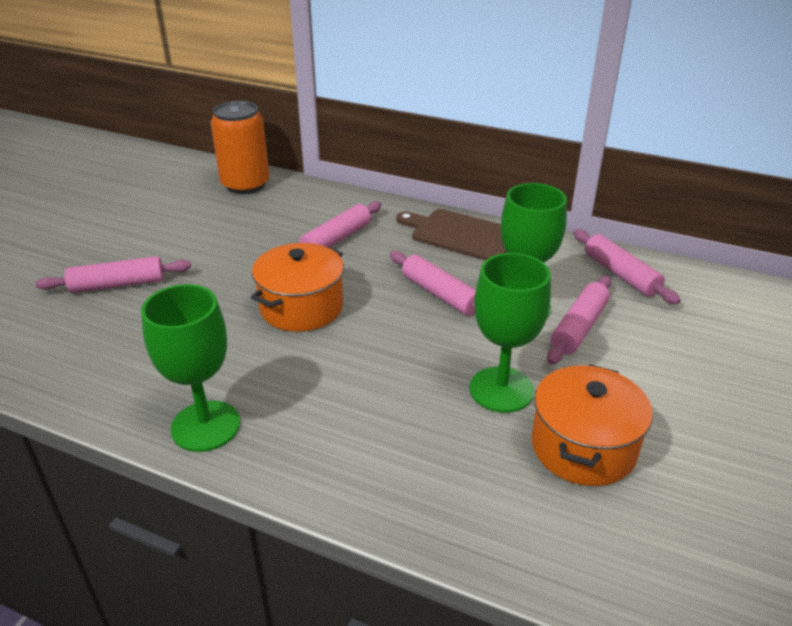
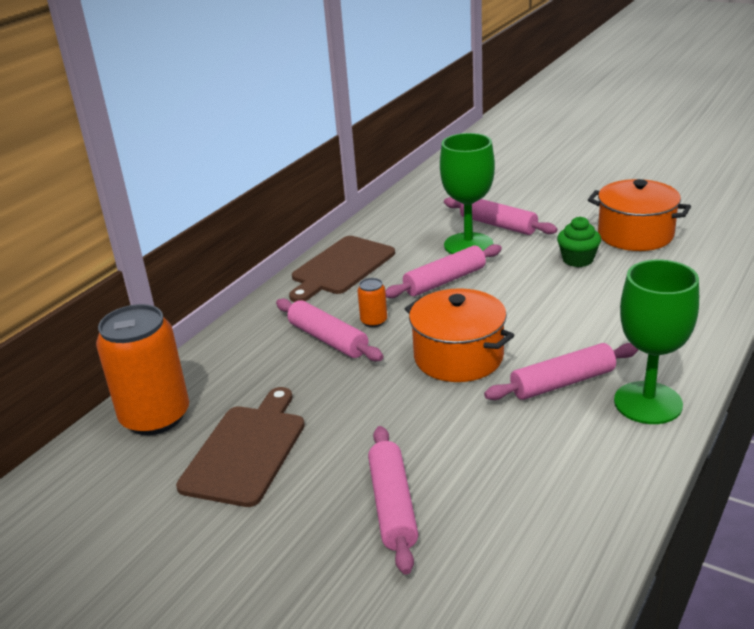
camera: 80 degrees left, 5 degrees down
green goblet [469,253,551,413] -> green cupcake [557,217,601,267]
pink rolling pin [573,229,681,304] -> pink rolling pin moved to [484,343,639,400]
none -> brown cutting board [176,387,305,507]
none -> orange can [357,278,387,327]

